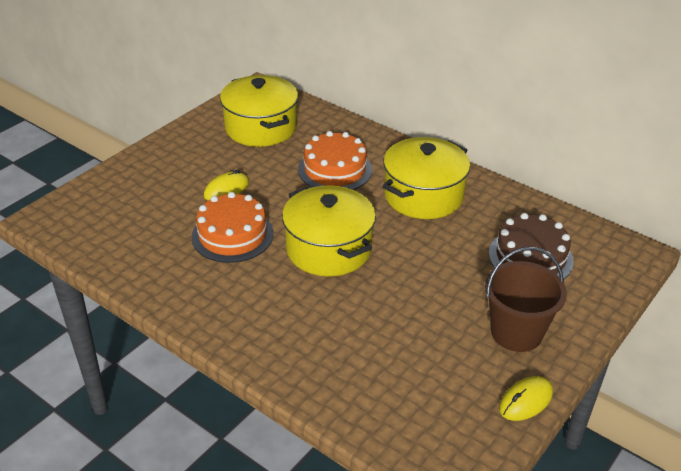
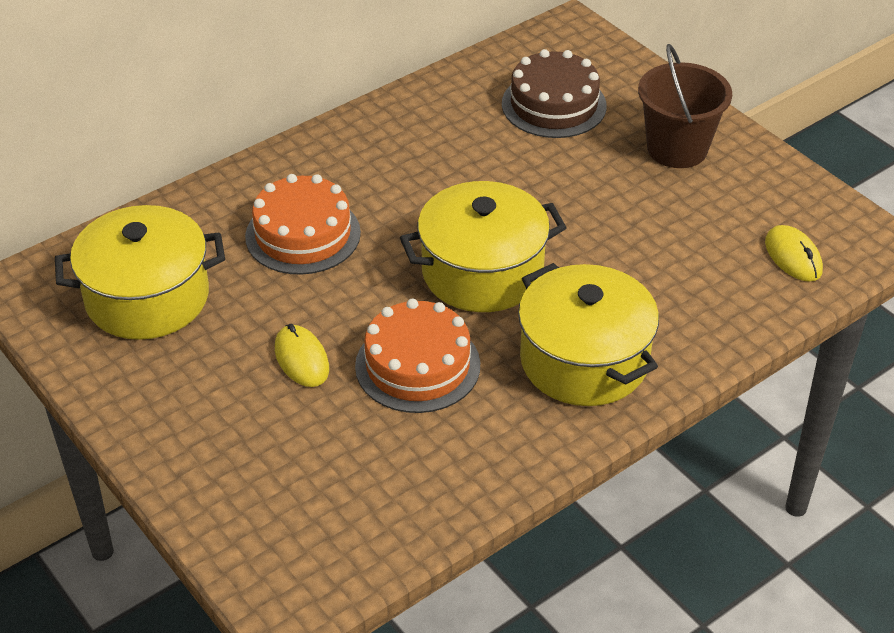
camera: 75 degrees left, 5 degrees up
yellow pot [383,137,470,219] -> yellow pot moved to [518,263,659,406]
yellow mouse [499,376,553,421] -> yellow mouse moved to [765,225,823,282]

